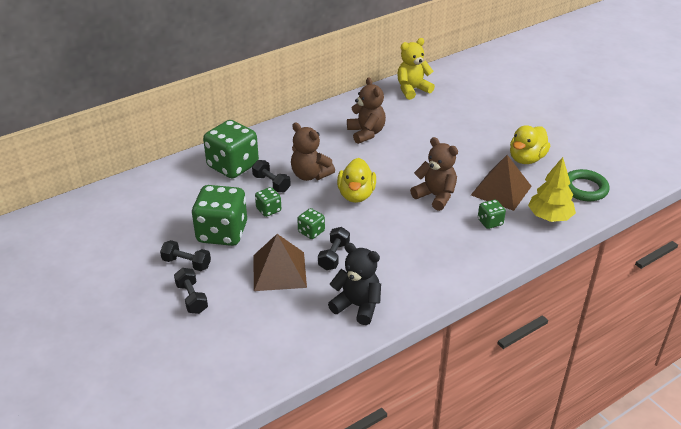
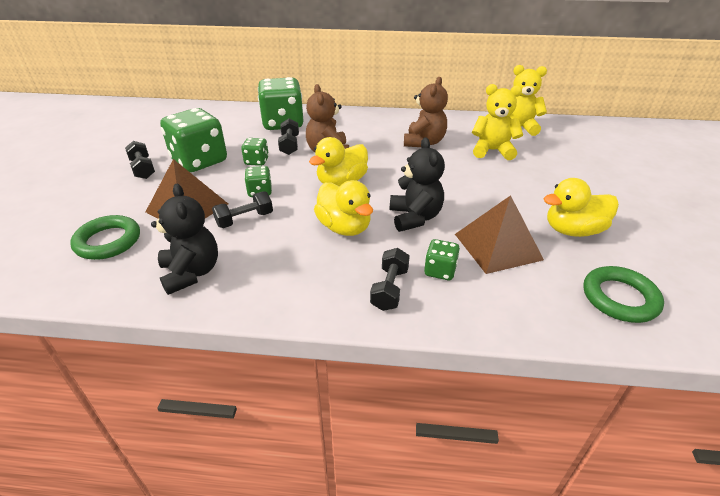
camera: 40 degrees right, 0 degrees up
black dumbbell [174,268,208,314] -> black dumbbell moved to [370,248,410,311]
brown teddy bear [410,137,458,211] -> black teddy bear [390,137,445,232]
yellow tree [528,157,576,222] -> none
none -> green ring [70,215,140,260]
none -> yellow duck [314,180,373,236]
none -> yellow teddy bear [472,84,523,160]

